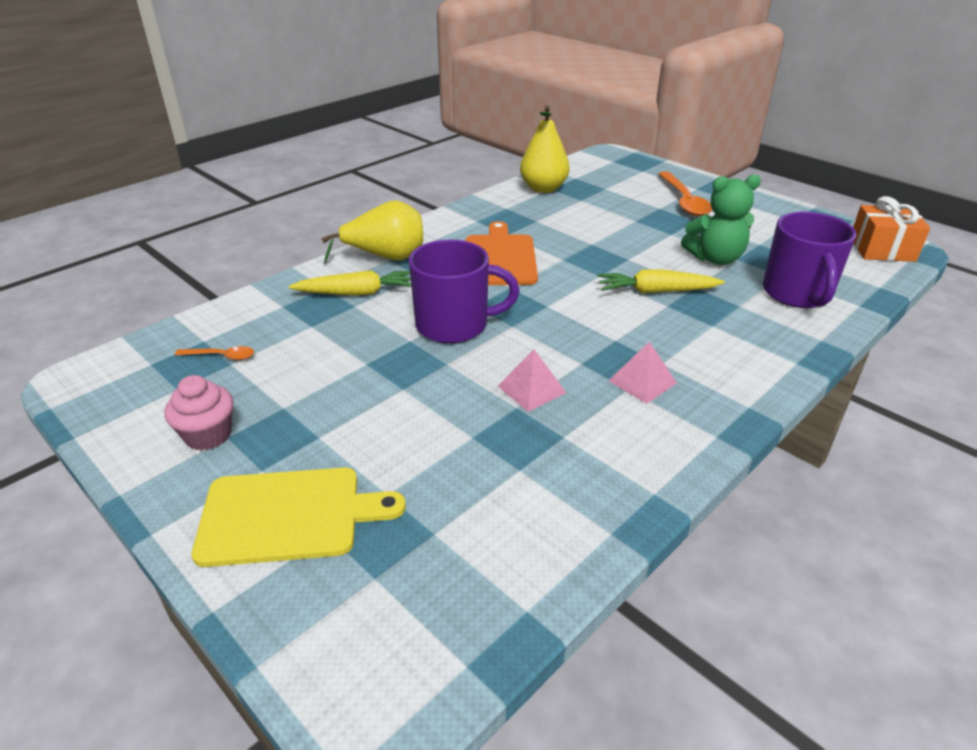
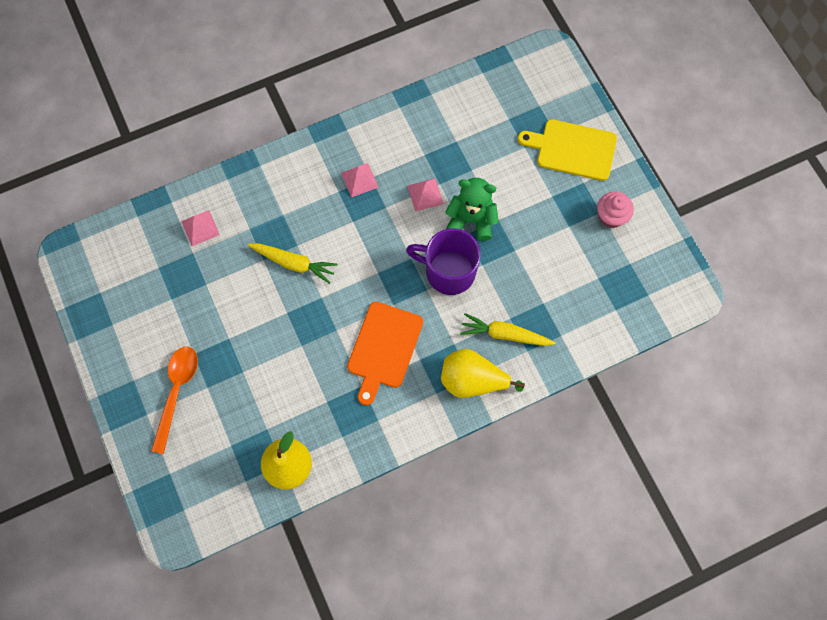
camera: 160 degrees left, 35 degrees up
orange spoon [175,346,254,360] -> none
green teddy bear [681,174,761,265] -> green teddy bear moved to [445,178,499,241]
purple mug [763,212,856,308] -> pink pyramid [181,210,220,246]
orange gift [853,196,930,262] -> none

